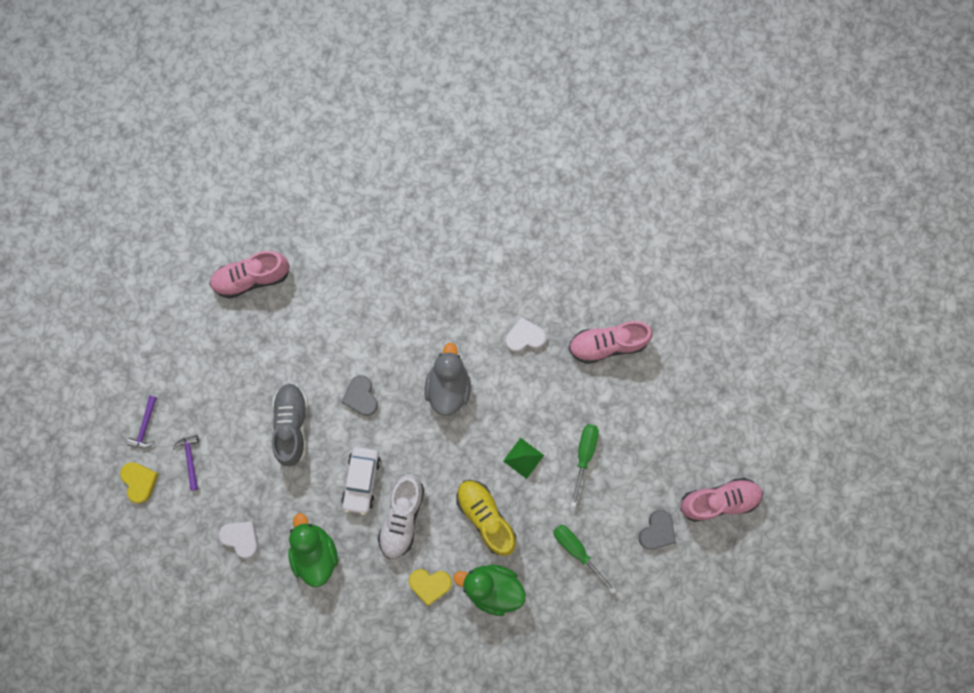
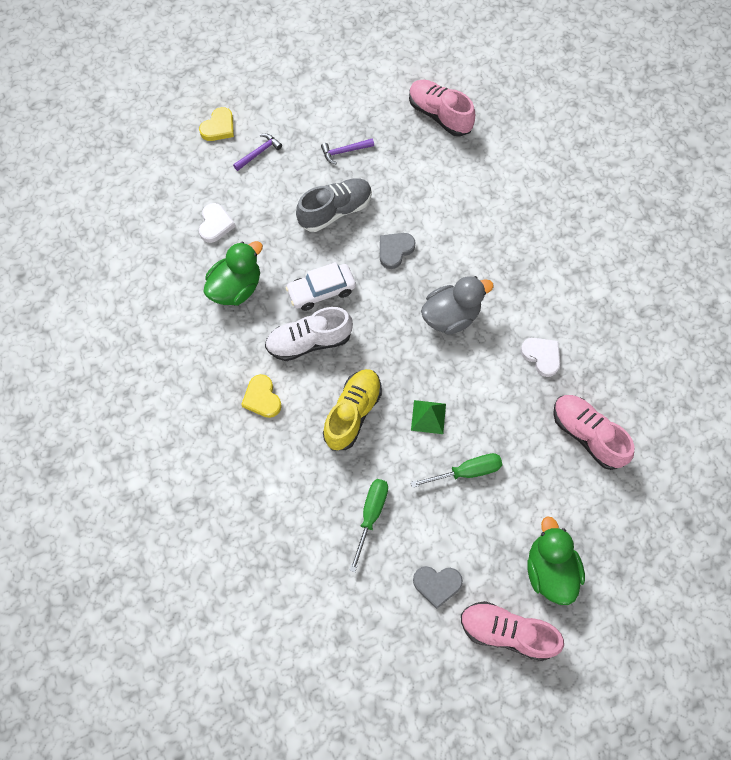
camera: 60 degrees right, 10 degrees down
purple hammer [127,395,157,448] -> purple hammer moved to [321,139,374,164]
green duck [453,564,526,616] -> green duck moved to [527,516,585,605]
pink shoe [680,478,763,522] -> pink shoe turned 150 degrees clockwise [461,601,564,661]

